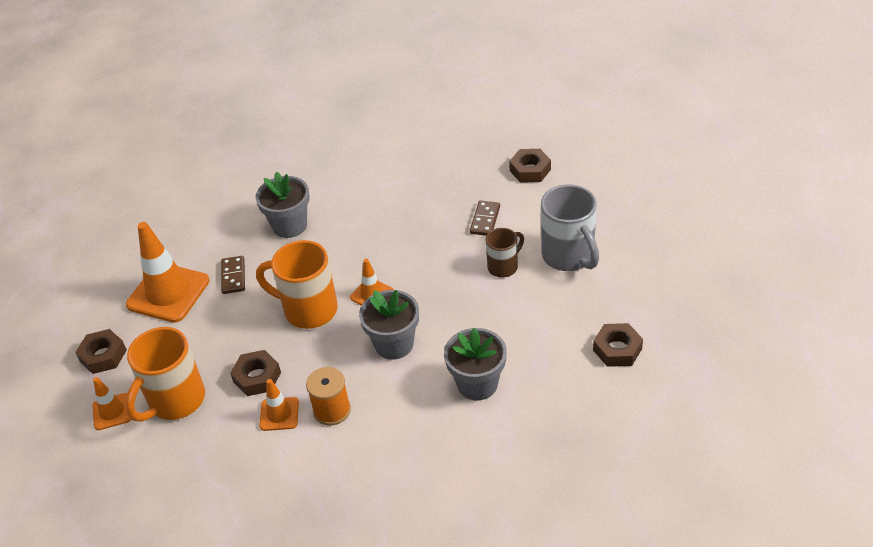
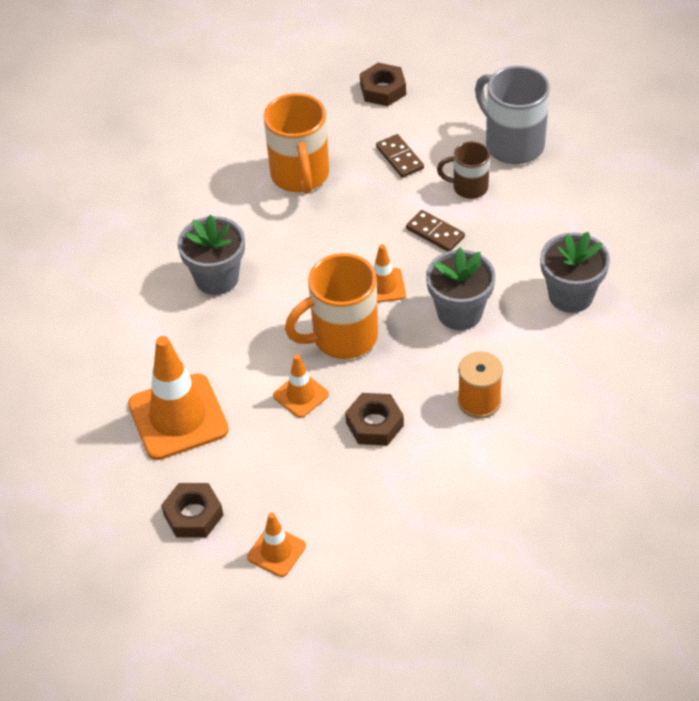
camera: 45 degrees left, 5 degrees up
orange mug [125,327,205,422] -> orange mug moved to [263,93,329,194]
brown domino [221,256,245,294] -> brown domino moved to [406,210,465,252]
orange traffic cone [259,379,299,431] -> orange traffic cone moved to [273,354,329,418]
brown mug [486,228,524,277] -> brown mug turned 90 degrees counterclockwise [437,141,490,199]
grey mug [541,184,599,271] -> grey mug turned 150 degrees counterclockwise [475,66,550,164]
brown nut [593,323,643,367] -> none

